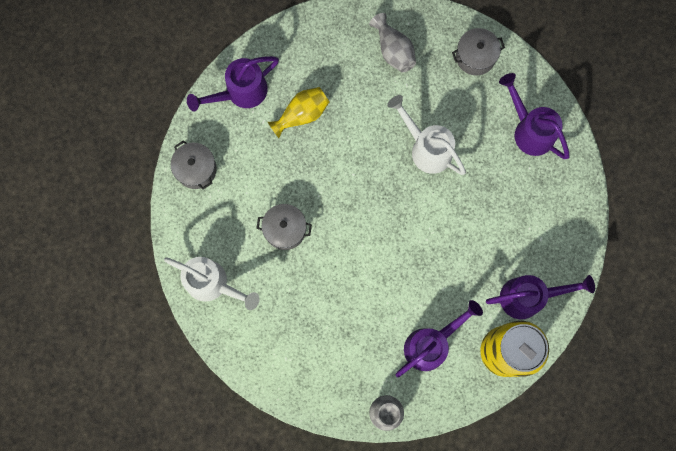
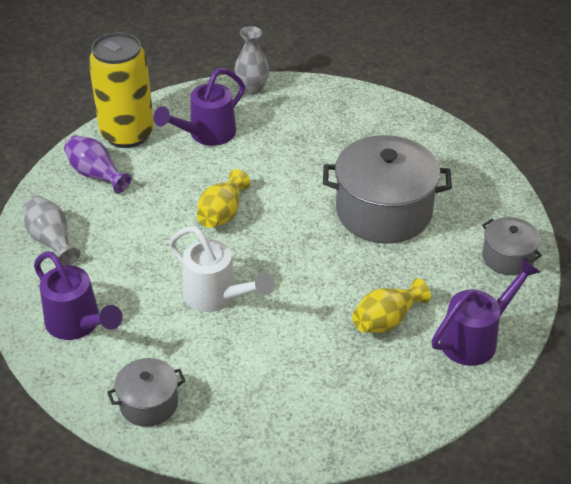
camera: 175 degrees right, 35 degrees down
white watering can [164,257,260,310] -> none
grey pot [257,204,312,250] -> grey pot [323,135,452,243], size x1.95
grey vase [369,13,416,73] -> grey vase moved to [24,196,81,266]
purple watering can [486,275,595,319] -> purple vase [64,135,131,194]
none -> yellow vase [197,169,250,228]

